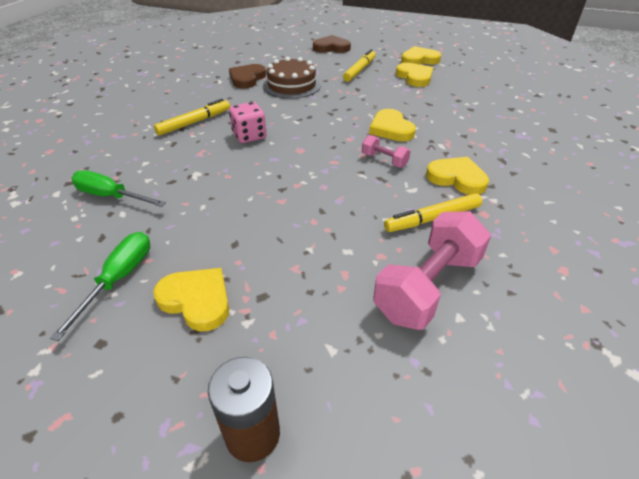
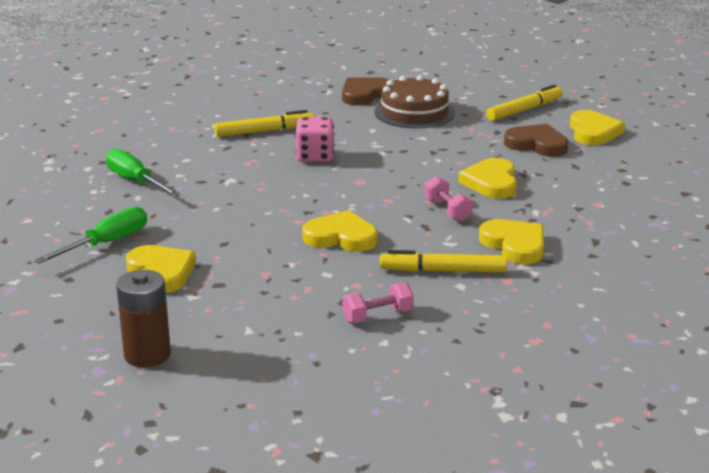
camera: 25 degrees right, 15 degrees down
brown heart [313,35,351,53] -> brown heart moved to [504,124,569,157]
pink dumbbell [373,211,491,330] -> pink dumbbell [342,282,414,323], size x0.49
yellow heart [401,46,441,65] -> yellow heart moved to [302,210,377,252]

